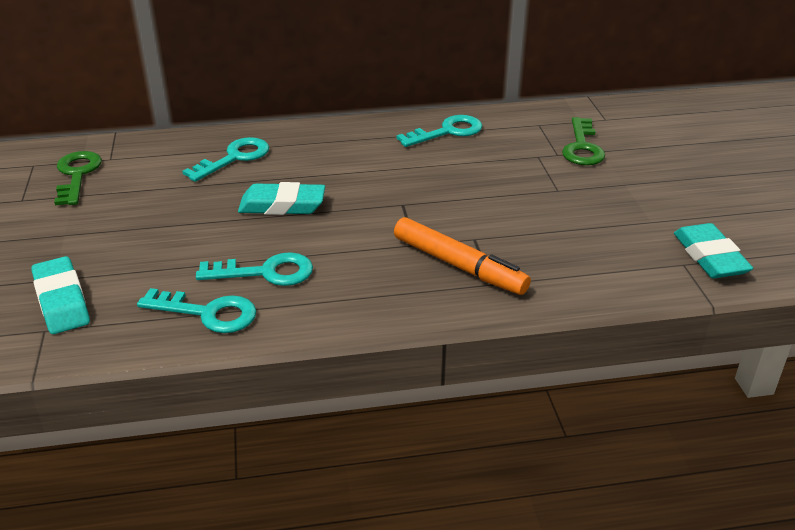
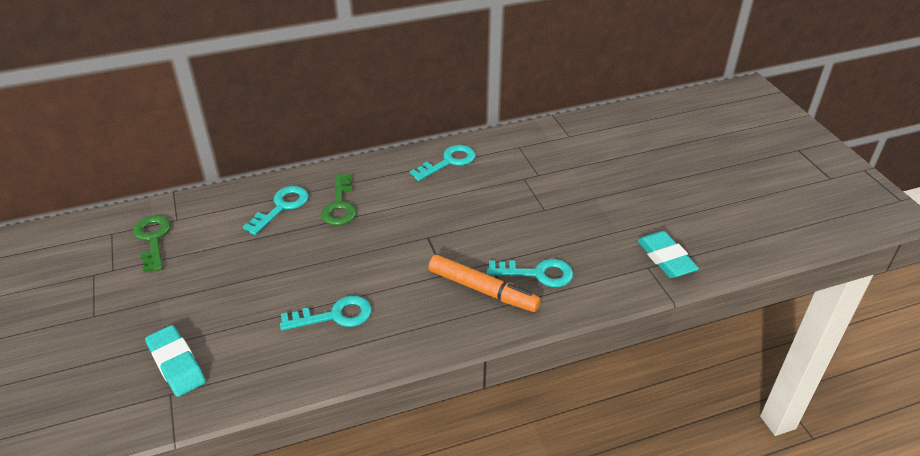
camera: 10 degrees left, 5 degrees up
turquoise key [137,288,256,333] -> turquoise key moved to [487,259,573,287]
turquoise eraser [238,182,325,215] -> none
green key [562,117,605,165] -> green key moved to [321,174,357,226]

